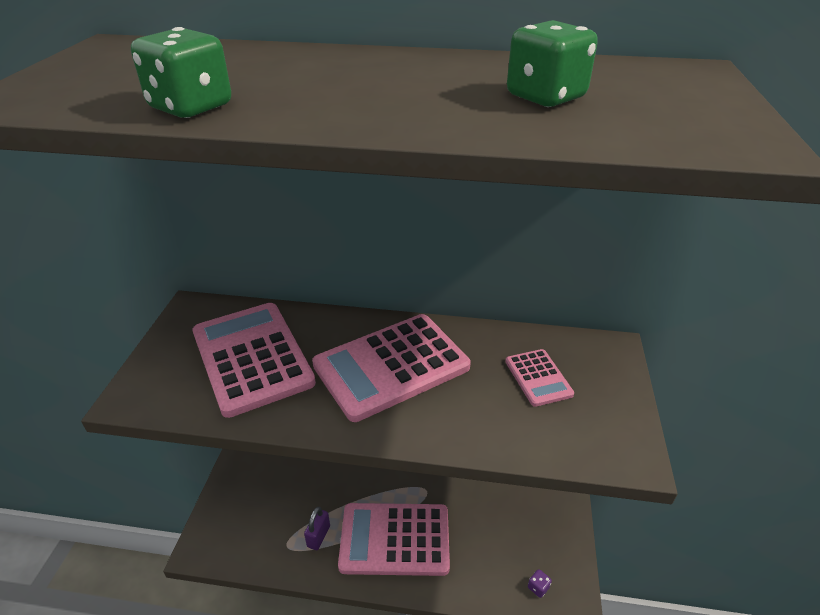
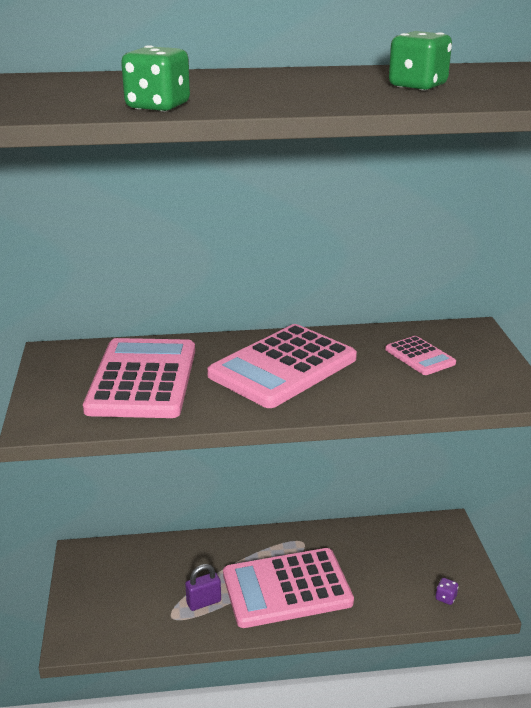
camera: 15 degrees left, 10 degrees down
pink calculator [192,303,316,418] -> pink calculator turned 45 degrees clockwise [83,338,195,418]
purple padlock [304,507,330,550] -> purple padlock turned 60 degrees clockwise [185,564,221,611]

